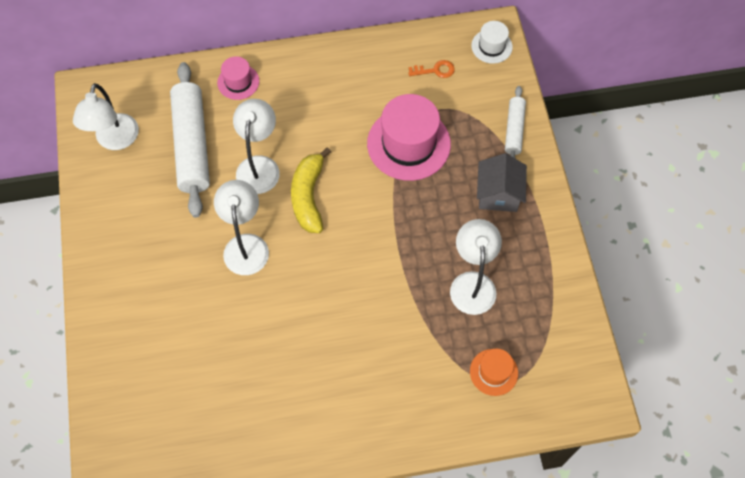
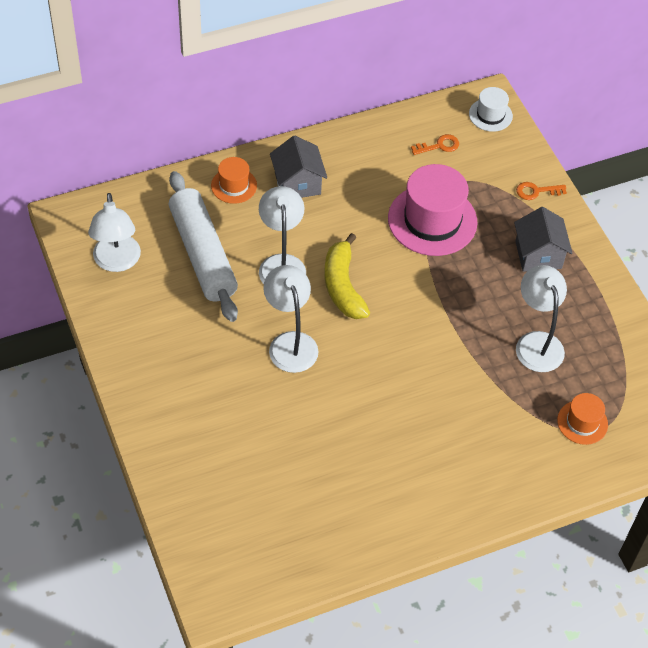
camera: 15 degrees left, 10 degrees down
pink hat [217,56,259,100] -> orange hat [211,157,257,204]
white rolling pin [505,86,526,159] -> orange key [516,182,567,200]
none -> grey house [270,135,327,198]

